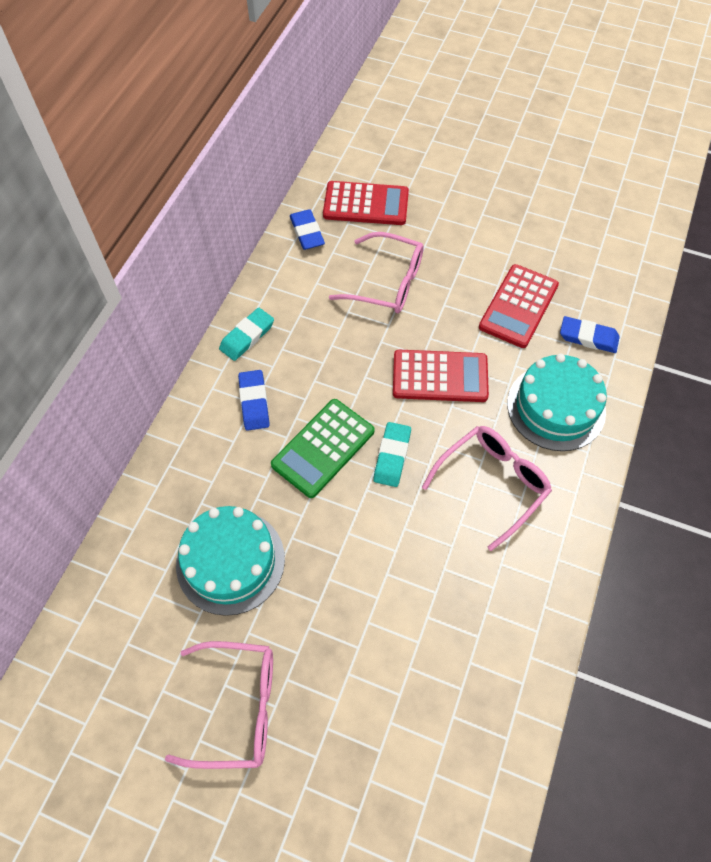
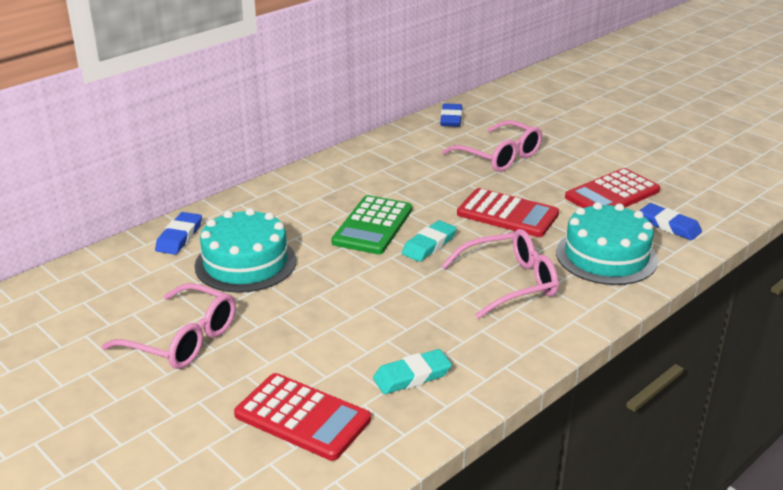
camera: 25 degrees right, 30 degrees down
turquoise eraser [219,308,274,361] -> turquoise eraser moved to [373,349,452,394]
blue eraser [238,370,270,431] -> blue eraser moved to [155,212,202,255]
green calculator [271,399,375,498] -> green calculator turned 45 degrees counterclockwise [331,195,412,254]
red calculator [323,181,409,225] -> red calculator moved to [234,373,371,461]

